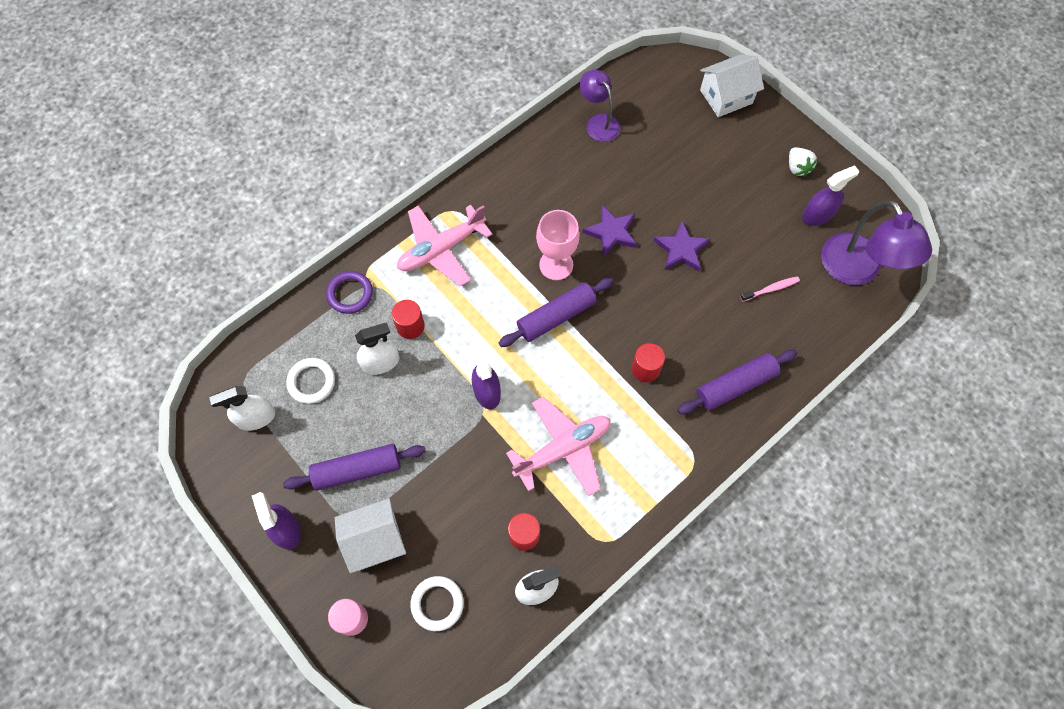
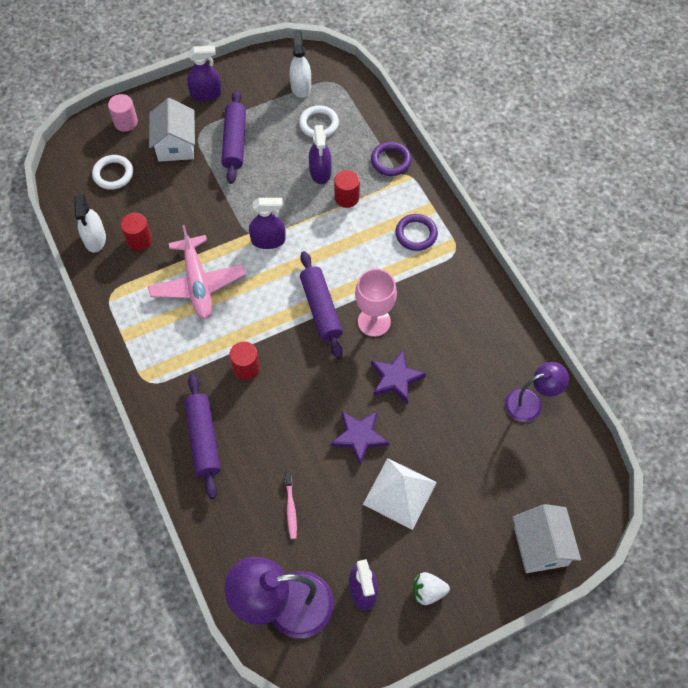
camera: 105 degrees right, 5 degrees down
white spray bottle [355,322,399,375] -> purple spray bottle [309,125,332,184]
pink plane [397,205,492,287] -> purple ring [395,214,438,251]
none -> white pyramid [363,458,437,530]

